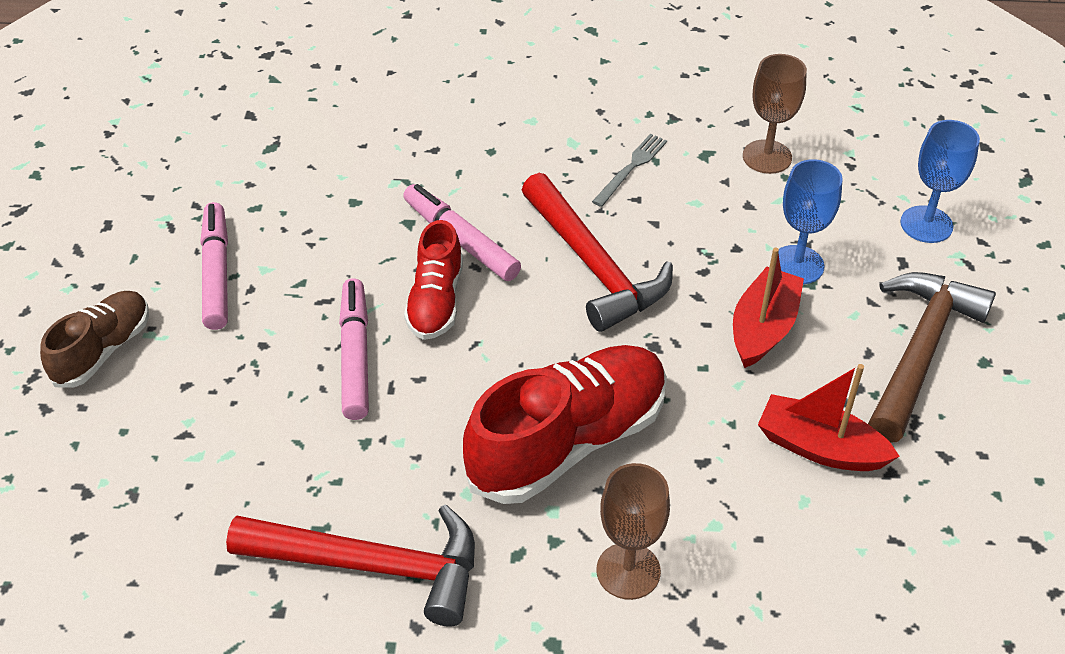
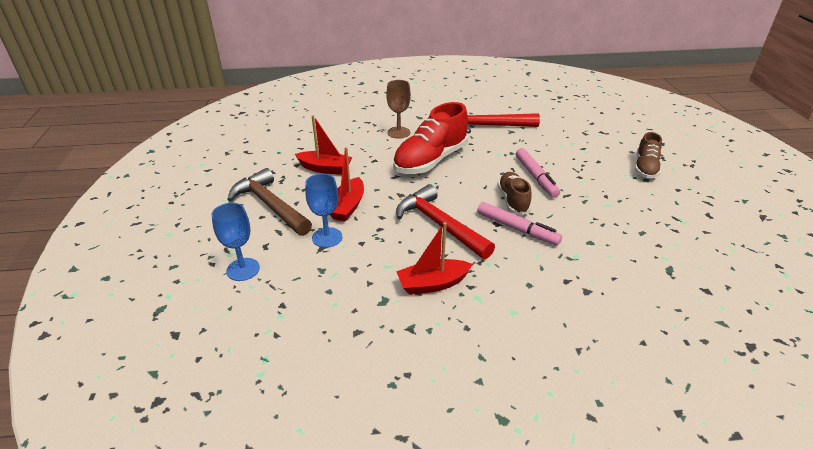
camera: 170 degrees right, 10 degrees down
pink marker [200,202,228,330] -> none
red shoe [404,220,463,340] -> brown shoe [498,172,532,215]
grey fork [592,134,667,207] -> red boat [396,222,473,295]
brown goblet [743,54,807,174] -> none
brown hammer [868,272,996,442] -> brown hammer turned 120 degrees clockwise [227,168,312,236]

